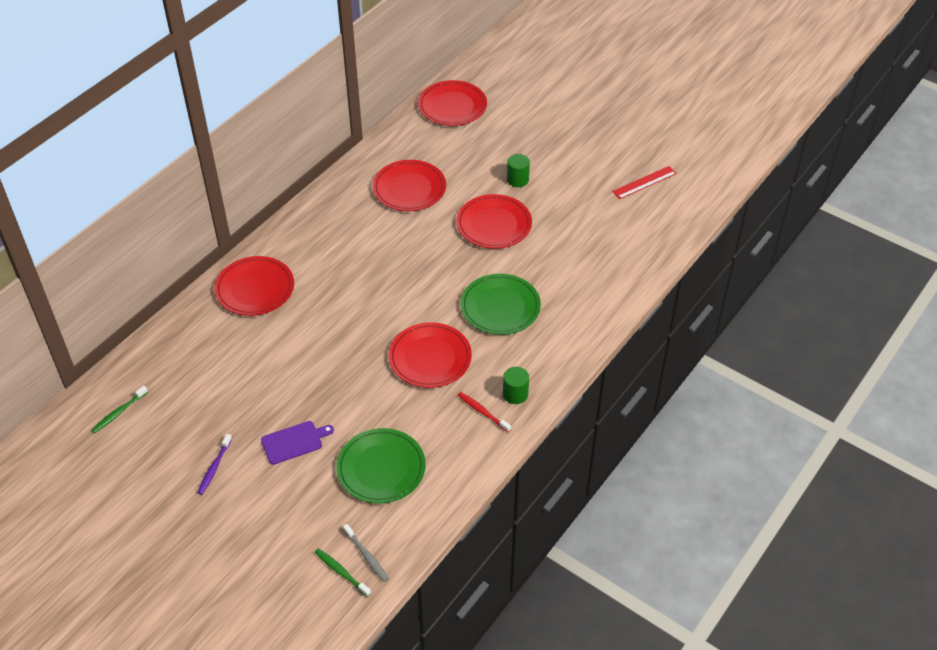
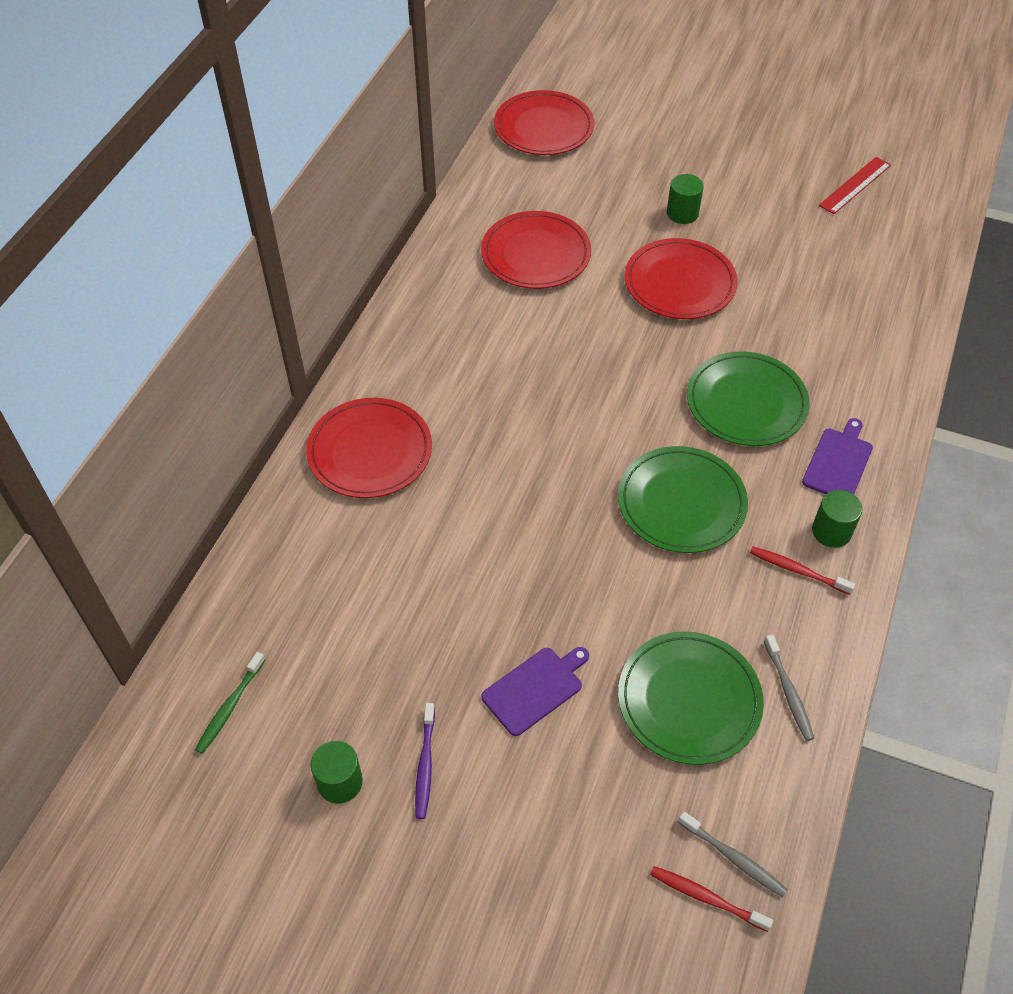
camera: 15 degrees left, 5 degrees up
green toothbrush [315,549,371,597] -> red toothbrush [650,866,773,932]
red plate [389,322,472,388] -> green plate [618,446,748,553]
none -> green cylinder [311,741,363,803]
none -> grey toothbrush [764,635,814,741]
none -> purple cutting board [802,418,873,494]

